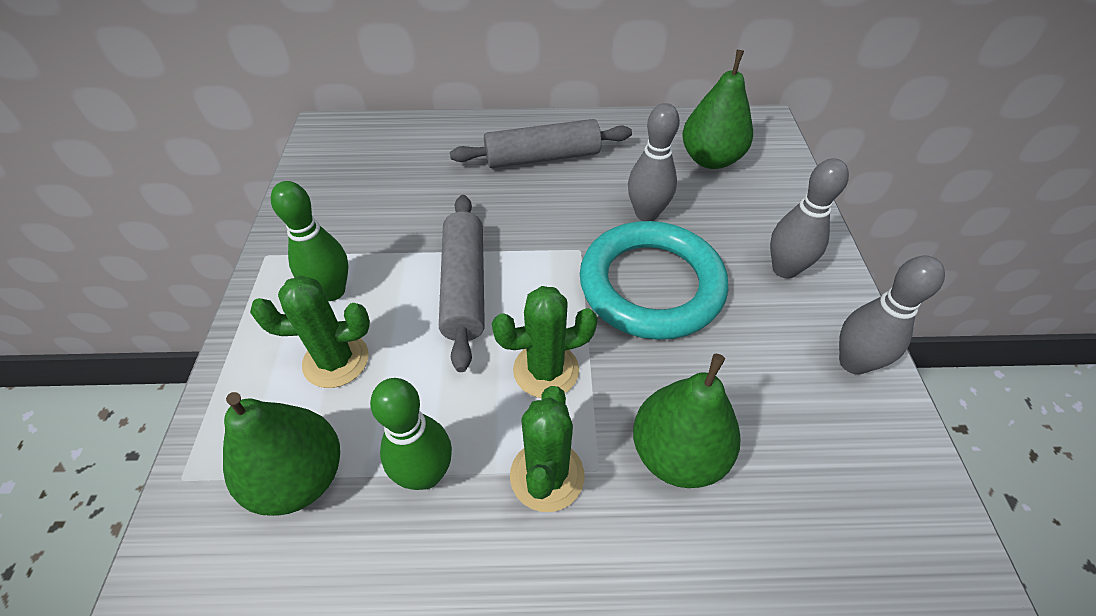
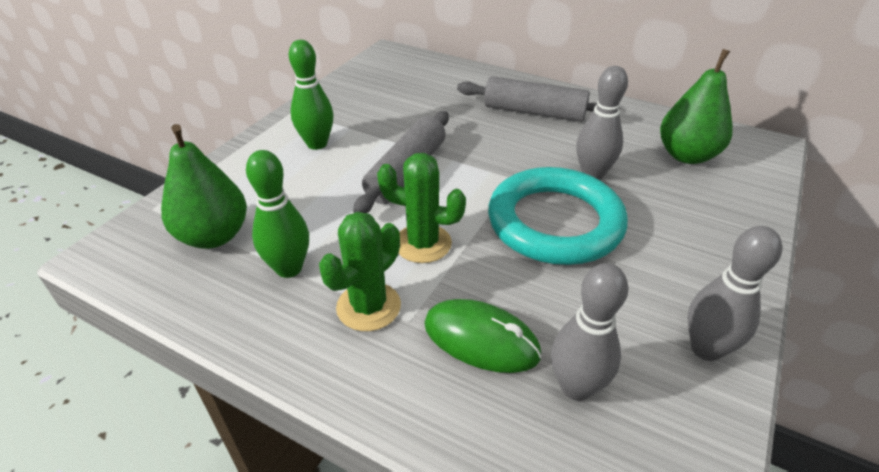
camera: 30 degrees right, 10 degrees down
green cactus [250,275,370,388] -> none
green pear [633,354,741,488] -> green mouse [424,299,542,373]
grey bowling pin [770,158,849,279] -> grey bowling pin moved to [551,263,628,401]

